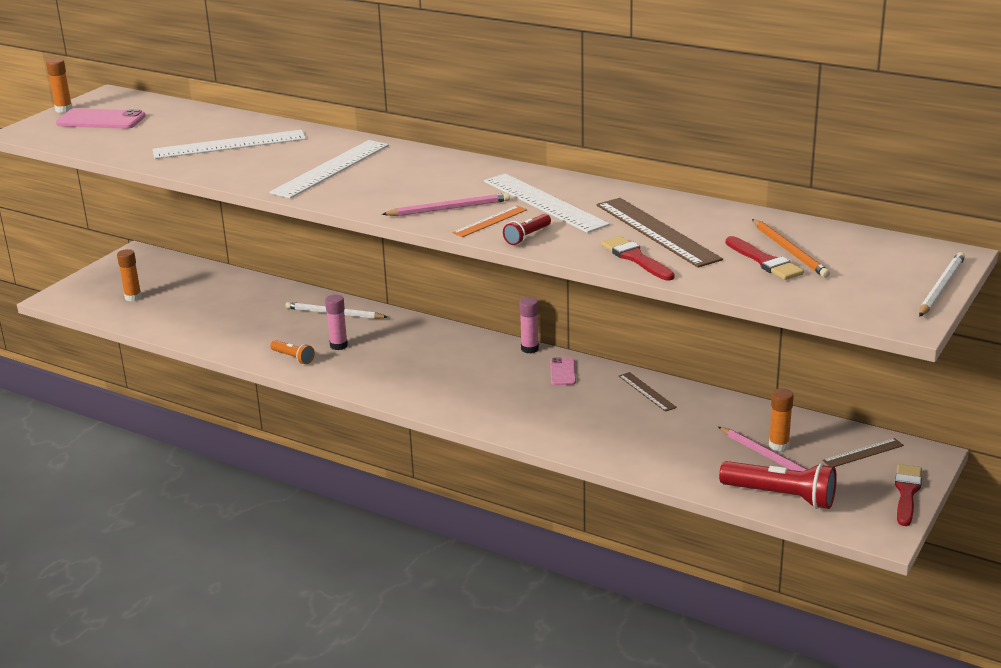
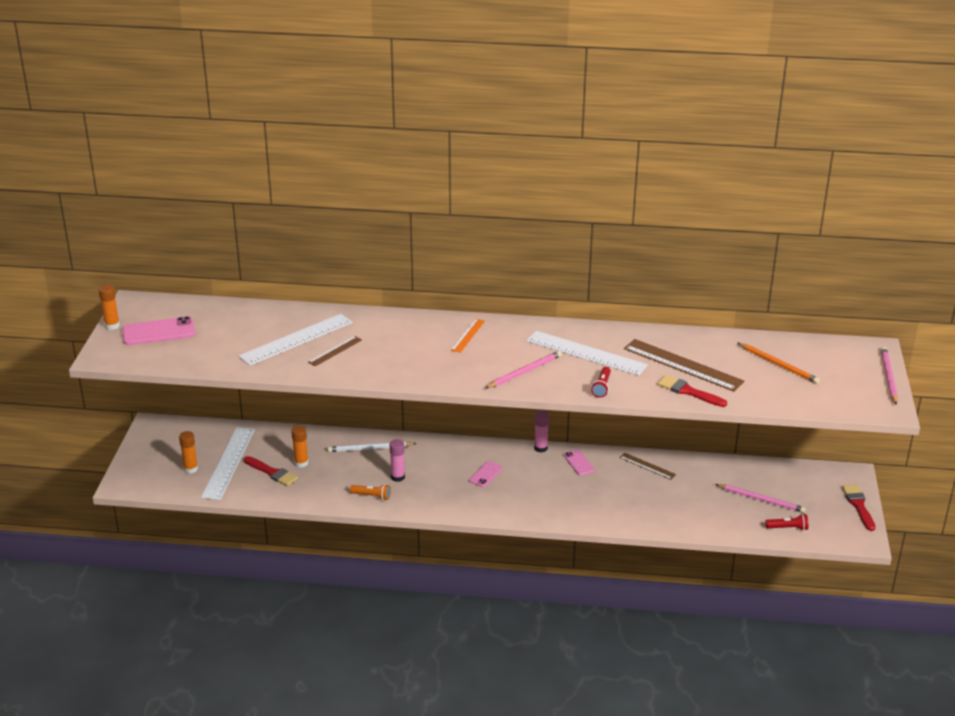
camera: 25 degrees left, 5 degrees up
white ruler [269,140,389,199] -> white ruler moved to [201,427,255,500]
orange ruler [452,206,527,237] -> orange ruler moved to [451,319,485,353]
red flashlight [719,461,837,509] -> red flashlight [765,514,808,530], size x0.53
red brush [726,236,804,280] -> red brush moved to [244,456,298,486]
orange glue stick [769,388,794,452] -> orange glue stick moved to [291,426,308,468]
brown ruler [822,438,904,467] -> brown ruler moved to [308,336,362,366]
white pencil [919,252,965,317] -> pink pencil [881,347,898,404]
none -> pink phone [469,461,503,487]

